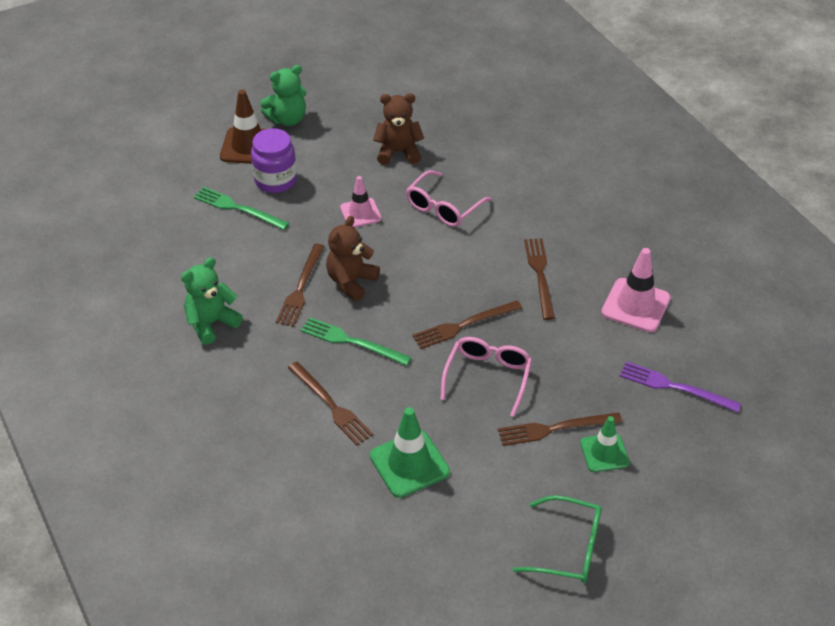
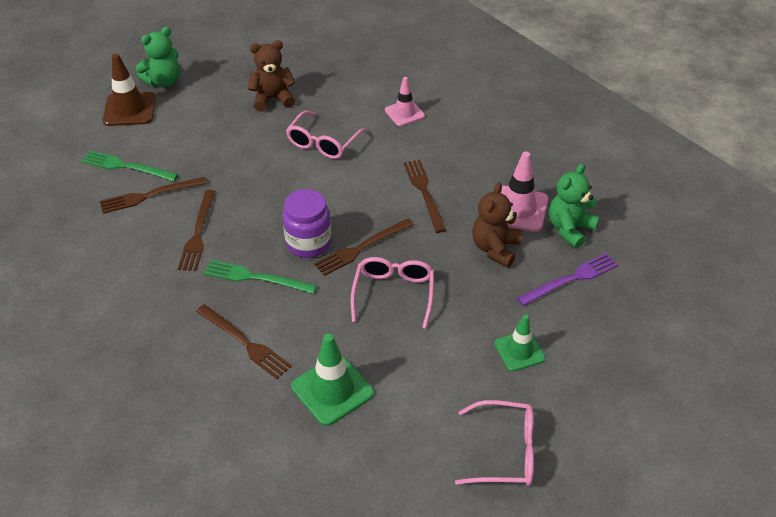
camera: 10 degrees left, 0 degrees up
green teddy bear [181,257,243,345] -> green teddy bear moved to [549,164,600,249]
purple jar [251,128,297,193] -> purple jar moved to [283,189,331,258]
brown teddy bear [326,216,380,301] -> brown teddy bear moved to [472,182,521,267]
pink traffic cone [340,176,382,228] -> pink traffic cone moved to [385,77,425,126]
brown fork [498,412,622,446] -> brown fork moved to [100,177,207,214]
green glasses [512,495,602,583] -> pink glasses [455,400,534,486]
purple fork [620,361,741,412] -> purple fork turned 135 degrees clockwise [517,253,618,306]

